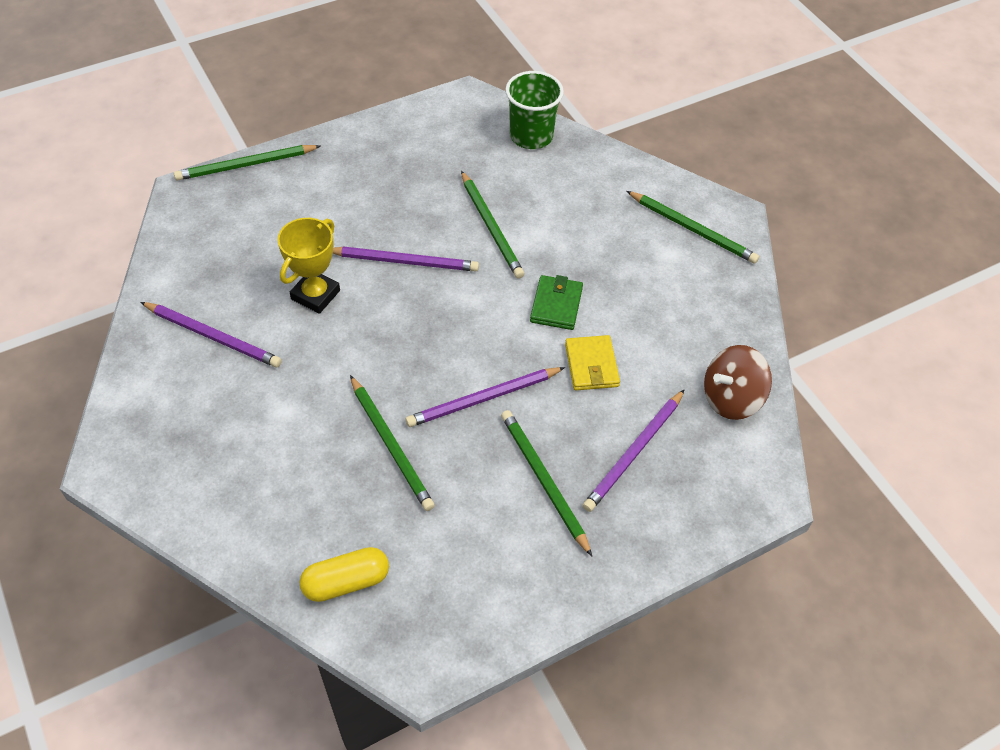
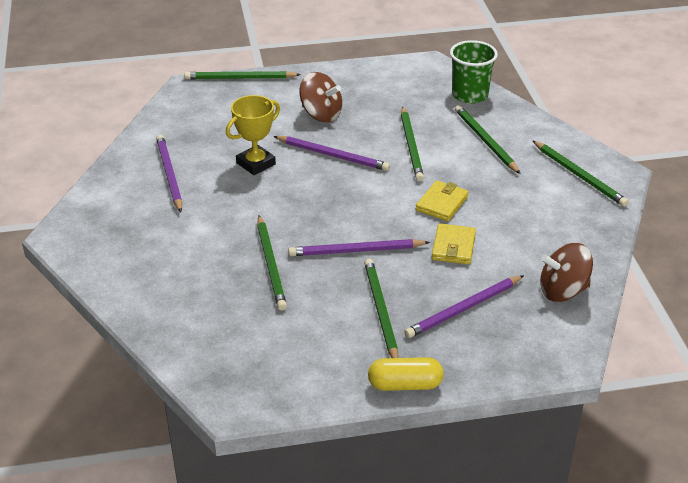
camera: 20 degrees right, 15 degrees down
purple pencil [141,302,282,368] -> purple pencil turned 150 degrees counterclockwise [156,135,182,213]
yellow capsule [300,547,389,602] -> yellow capsule moved to [368,357,444,391]
green wallet [530,275,583,330] -> yellow wallet [416,180,469,221]
none -> brown spinning top [300,72,342,122]
none -> green pencil [455,105,521,174]

